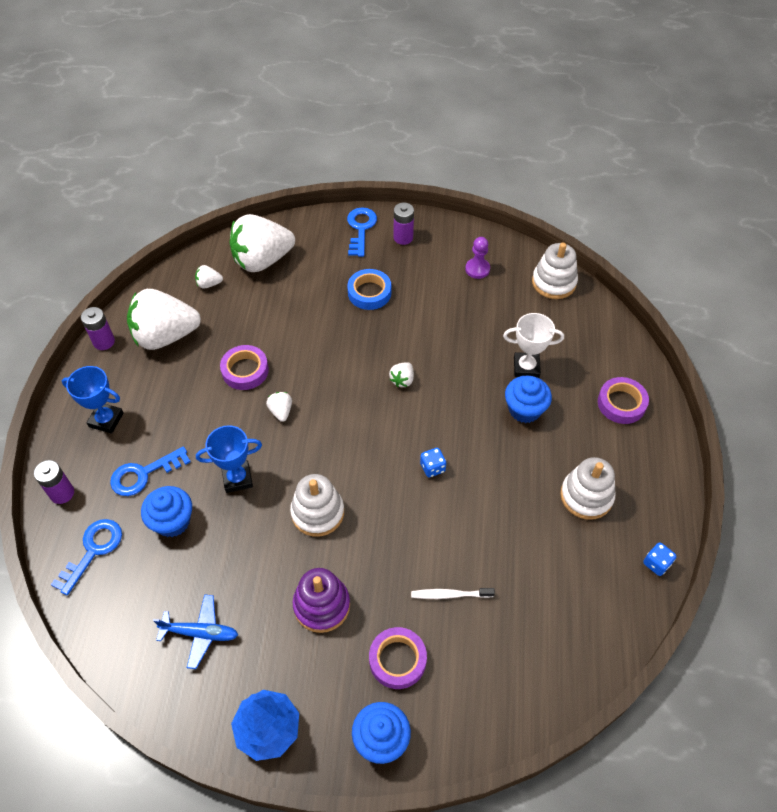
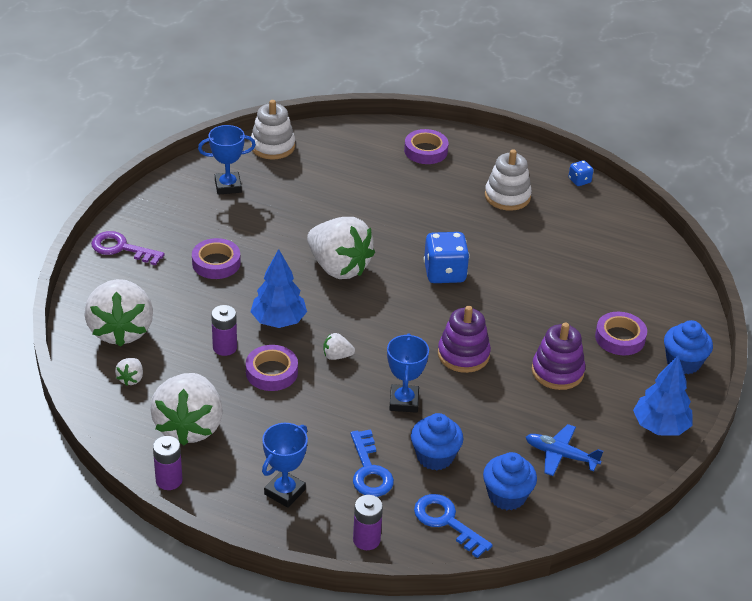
camera: 75 degrees left, 15 degrees down
blue plane [153,594,238,669] -> blue plane turned 90 degrees counterclockwise [526,424,603,476]
white stacking toy [290,474,344,537] -> purple stacking toy [438,306,491,373]
blue key [347,207,377,257] -> purple key [91,231,165,265]
blue tape [347,269,392,310] -> purple tape [192,238,241,279]
white strawberry [389,362,414,387] -> white strawberry [307,217,375,279], size x2.46
purple battery [394,203,414,245] -> purple battery moved to [211,305,237,356]
white toothbrush [411,588,495,599] -> none
blue dice [420,448,446,478] -> blue dice [424,232,470,283], size x1.97
purple pawn [465,237,490,279] -> blue trophy [198,125,256,195]
white trophy [503,313,564,378] -> none
blue cupcake [505,376,552,423] -> blue cupcake moved to [483,452,537,510]
none -> blue tree [251,249,307,328]

